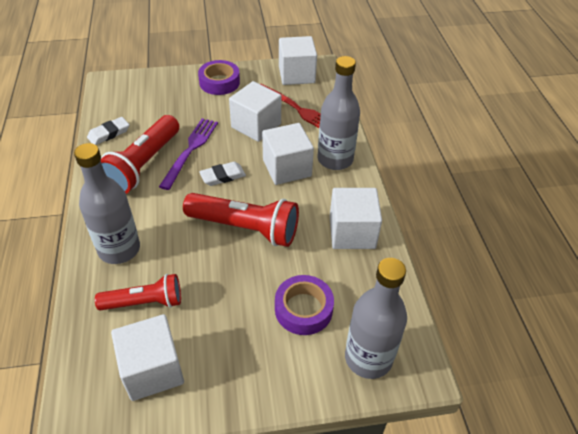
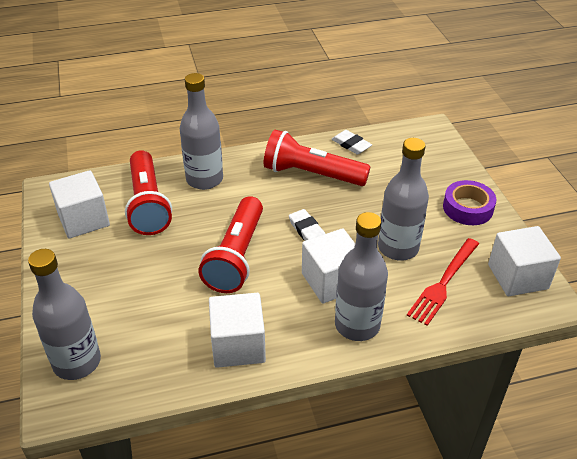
camera: 85 degrees right, 5 degrees down
red flashlight [95,274,181,310] -> red flashlight [125,150,172,235], size x1.55
purple fork [159,118,218,190] -> none
white cube [229,81,281,142] -> grey bottle [378,138,429,261]
purple tape [275,275,334,335] -> none

